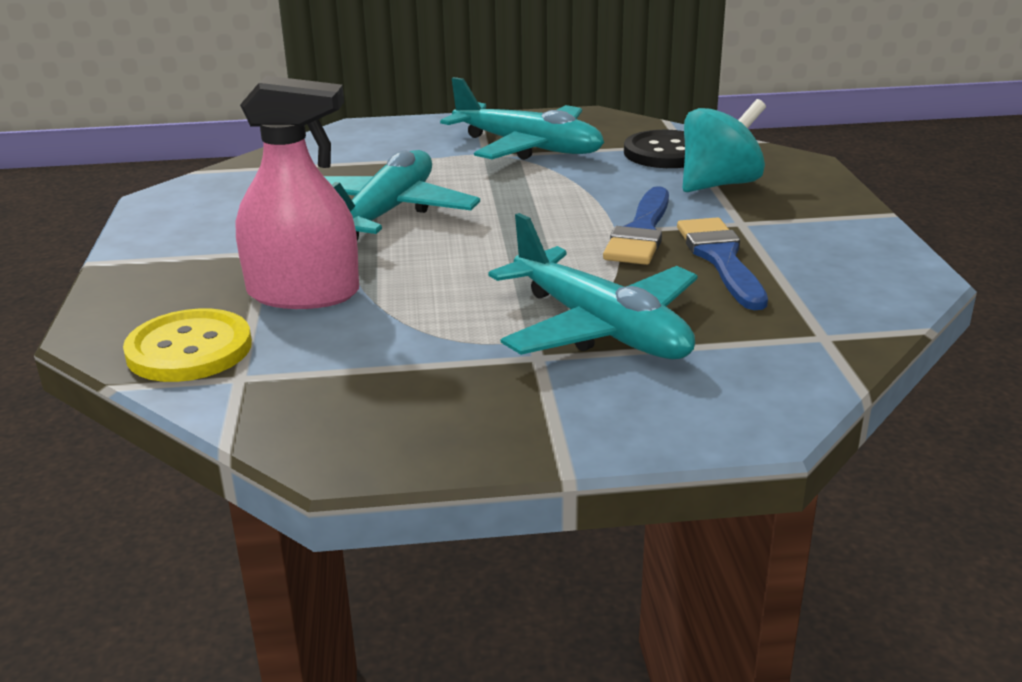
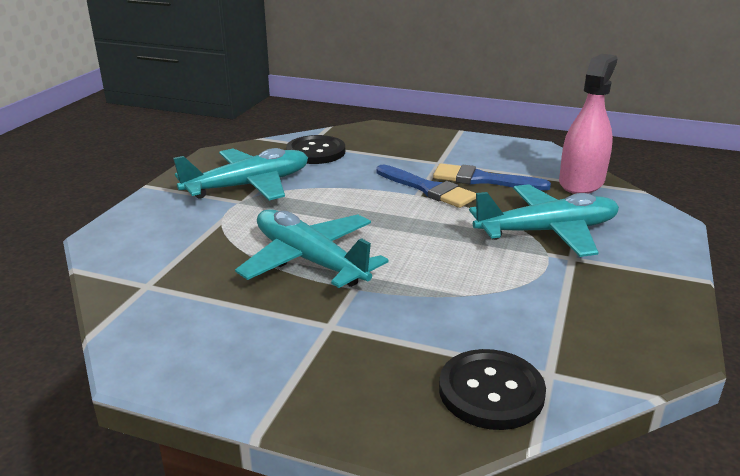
camera: 65 degrees left, 0 degrees up
yellow button [123,308,252,382] -> black button [439,349,546,430]
pink spray bottle [235,76,359,309] -> pink spray bottle moved to [559,54,618,194]
turquoise spinning top [683,99,766,192] -> none

